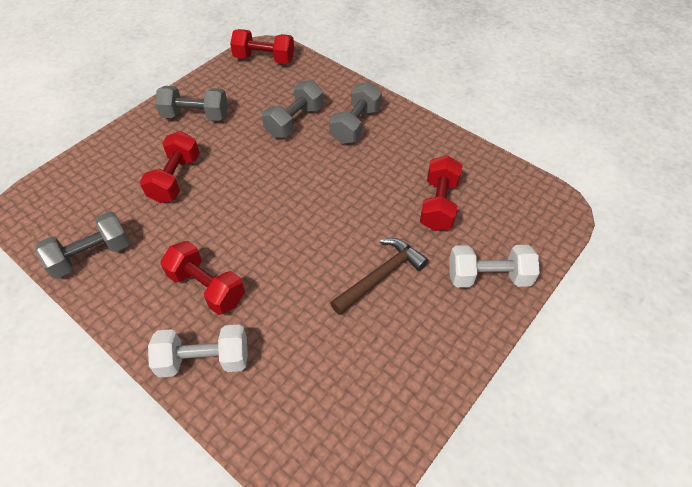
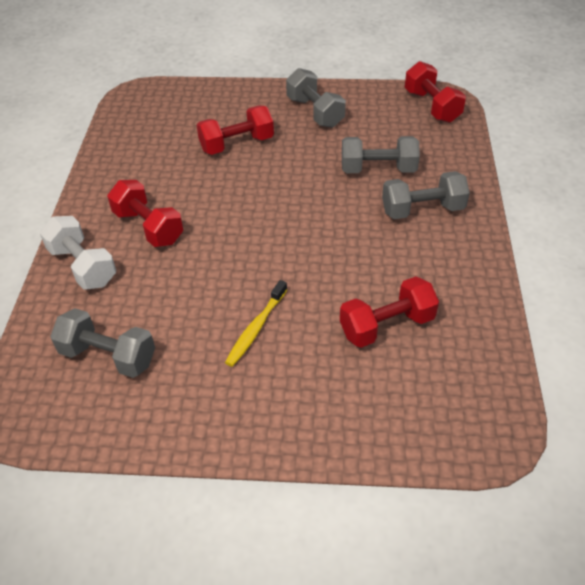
camera: 55 degrees right, 5 degrees down
grey dumbbell [35,211,130,279] -> grey dumbbell moved to [50,308,155,378]
red dumbbell [160,241,245,315] -> red dumbbell turned 45 degrees counterclockwise [107,180,183,247]
brown hammer [330,238,428,315] -> yellow toothbrush [225,280,287,367]
white dumbbell [449,245,539,287] -> none

